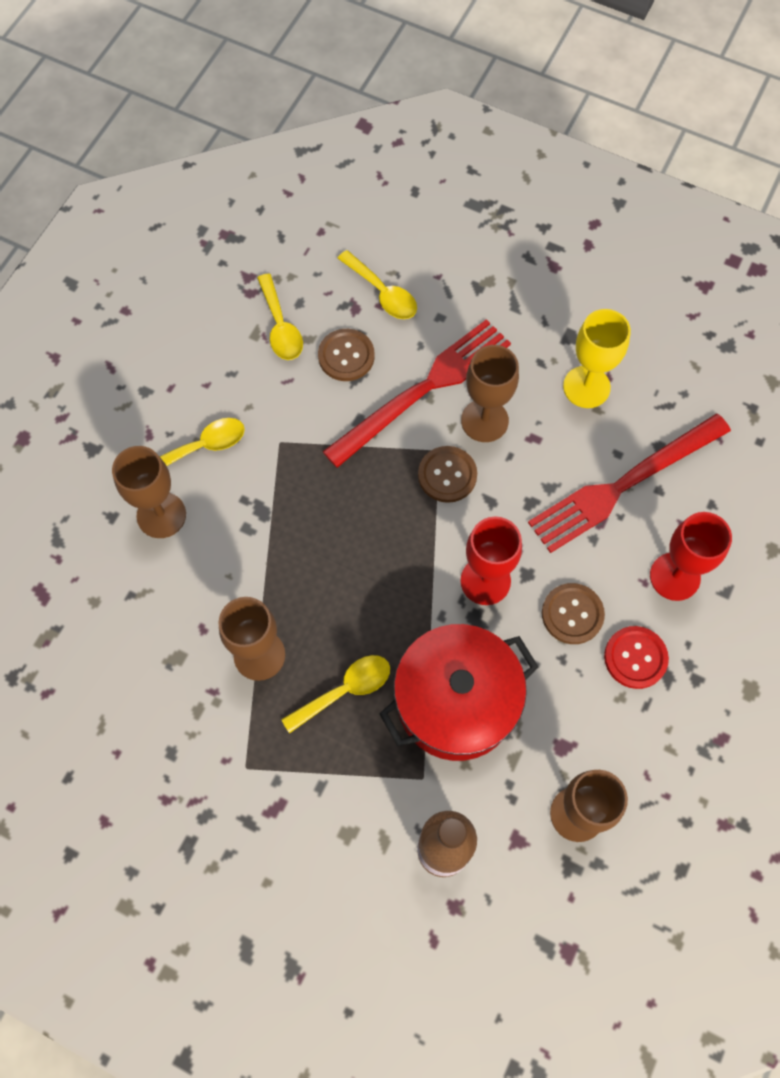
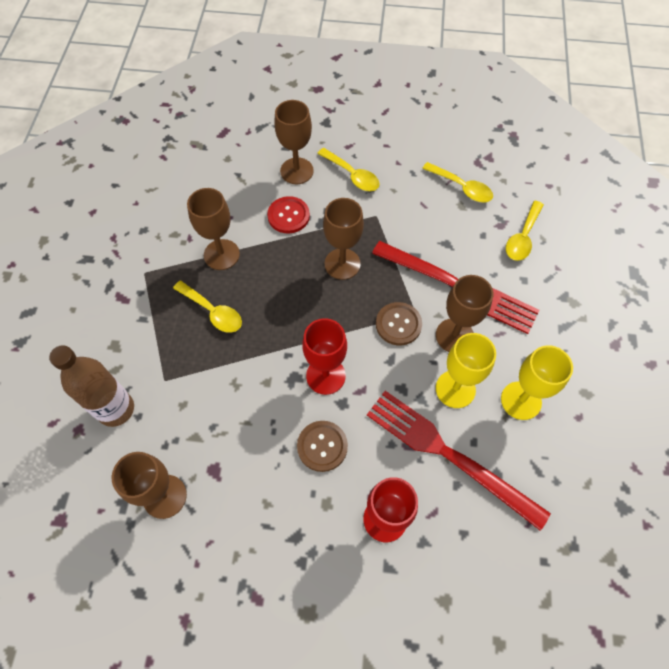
camera: 70 degrees right, 5 degrees down
yellow spoon [257,274,303,360] -> yellow spoon turned 105 degrees counterclockwise [422,162,493,202]
brown button [318,329,375,381] -> none
red pot [380,624,538,761] -> none
red button [604,626,669,689] -> red button moved to [267,196,310,233]
none -> brown goblet [323,198,364,280]
none -> yellow goblet [436,333,496,408]

